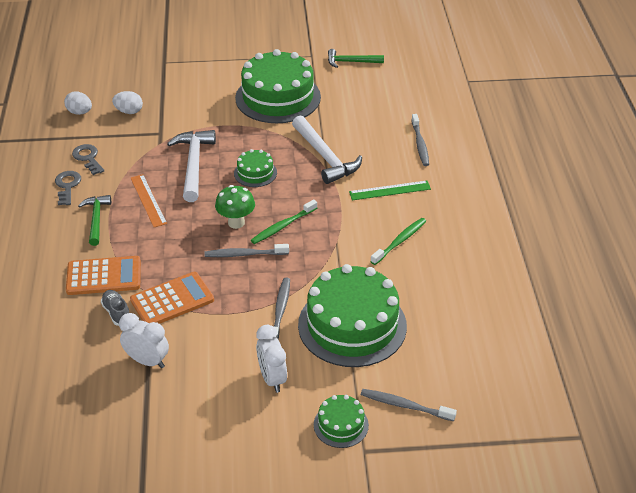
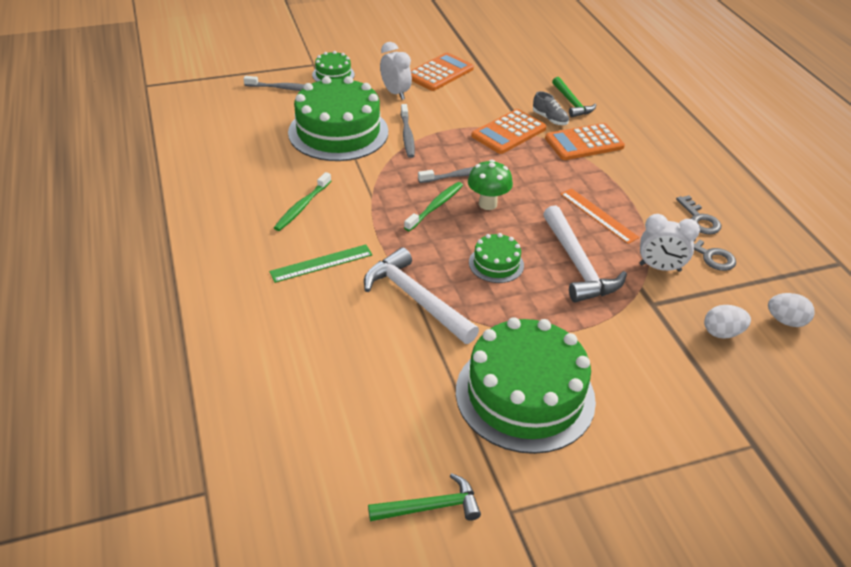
camera: 165 degrees right, 0 degrees up
green hammer [78,195,111,246] -> green hammer moved to [552,77,596,117]
white clock [119,313,169,368] -> white clock moved to [639,214,700,272]
grey toothbrush [411,114,429,166] -> none
none -> orange calculator [411,53,474,91]

